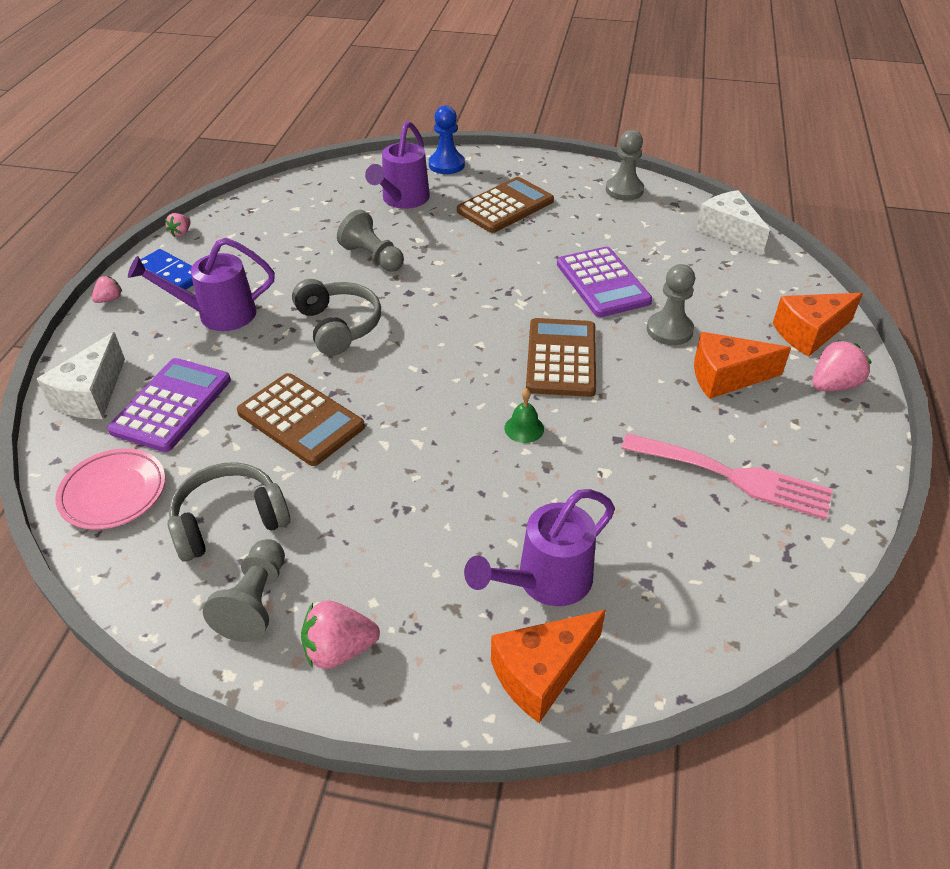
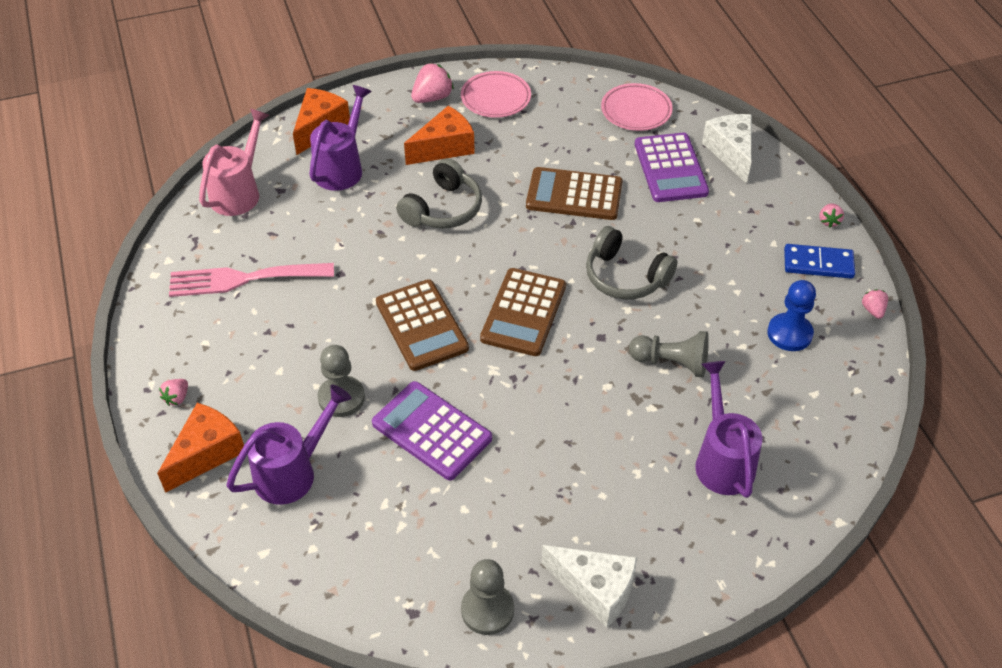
camera: 150 degrees right, 5 degrees up
purple watering can [128,238,275,331] -> purple watering can moved to [226,385,352,505]
grey headphones [168,462,290,562] -> grey headphones moved to [396,158,482,229]
grey pawn [203,539,285,642] -> pink plate [461,71,531,118]
blue pawn [429,106,465,174] -> blue pawn moved to [767,280,816,351]
brown calculator [457,177,554,233] -> brown calculator moved to [480,268,566,356]
green bell [504,388,544,443] -> none
orange cheese [694,332,791,399] -> orange cheese moved to [404,106,475,165]
white cheese [696,190,770,256] -> white cheese moved to [542,545,637,628]
pink strawberry [813,340,872,391] -> pink strawberry [159,379,188,406], size x0.57
none -> pink watering can [199,108,269,216]

